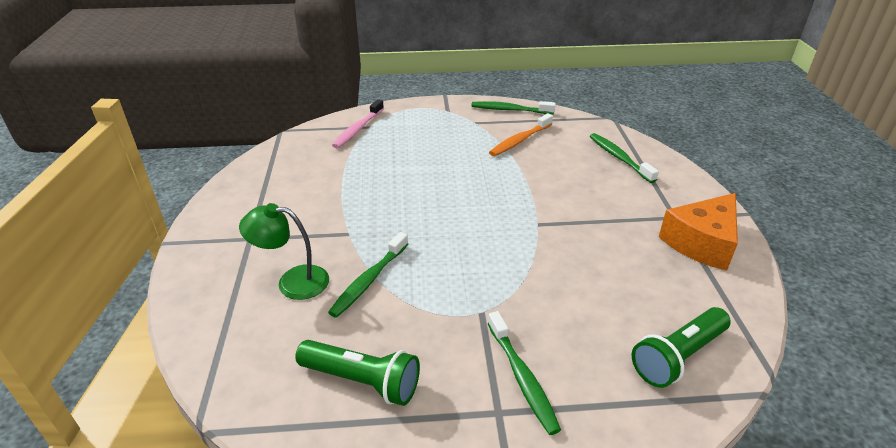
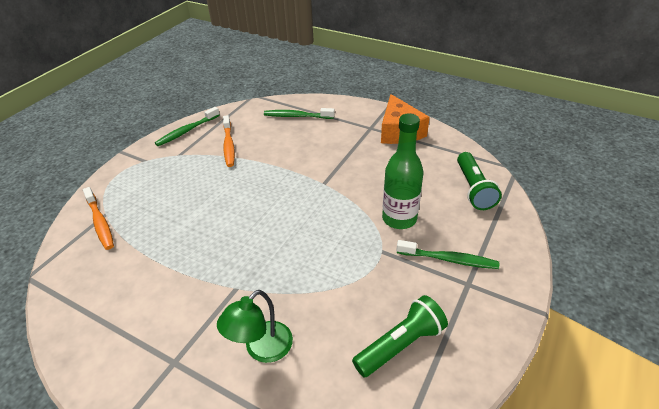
camera: 55 degrees left, 5 degrees up
green toothbrush [328,232,408,318] -> none
pink toothbrush [332,99,384,148] -> orange toothbrush [83,187,114,250]
none -> green bottle [382,113,423,229]

